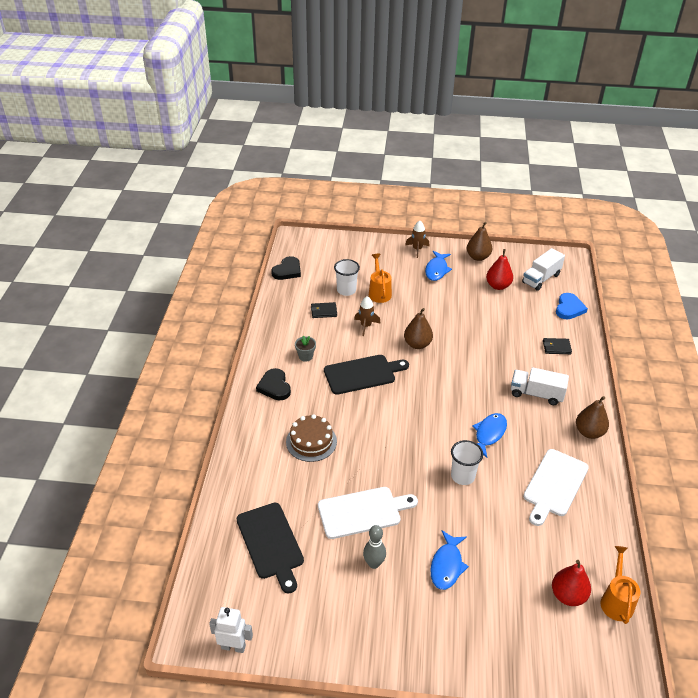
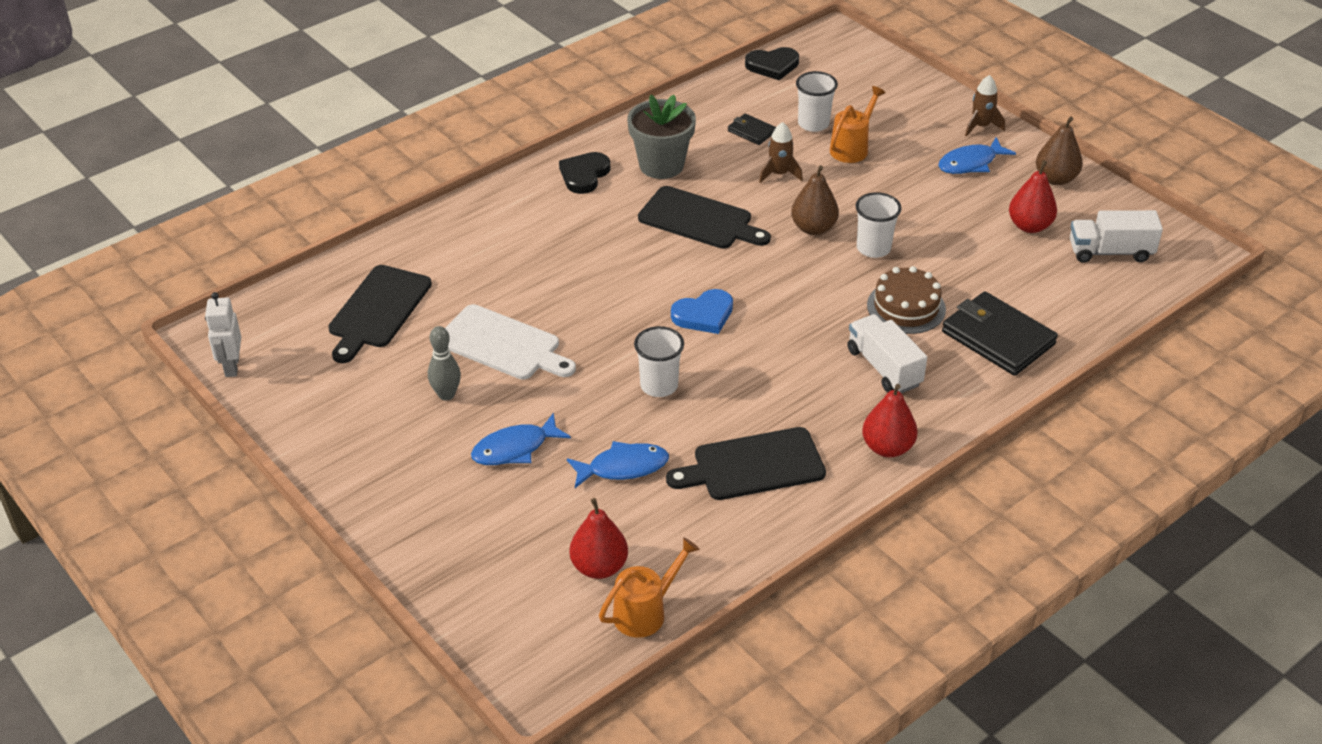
camera: 45 degrees right, 0 degrees up
white robot [209,607,253,653] -> white robot turned 150 degrees counterclockwise [205,292,241,377]
brown cake [286,414,337,462] -> brown cake moved to [867,266,946,334]
grey flower pot [295,335,316,362] -> grey flower pot [627,94,696,179], size x2.06
blue fish [472,413,507,458] -> blue fish moved to [567,441,669,488]
white cutting board [523,449,589,526] -> black cutting board [666,427,826,500]
black wallet [543,338,572,354] -> black wallet [942,291,1058,376], size x2.02
blue heart [556,293,588,320] -> blue heart moved to [671,289,733,334]
brown pear [576,396,609,439] -> red pear [862,384,918,457]
none -> white cup [856,192,902,258]

